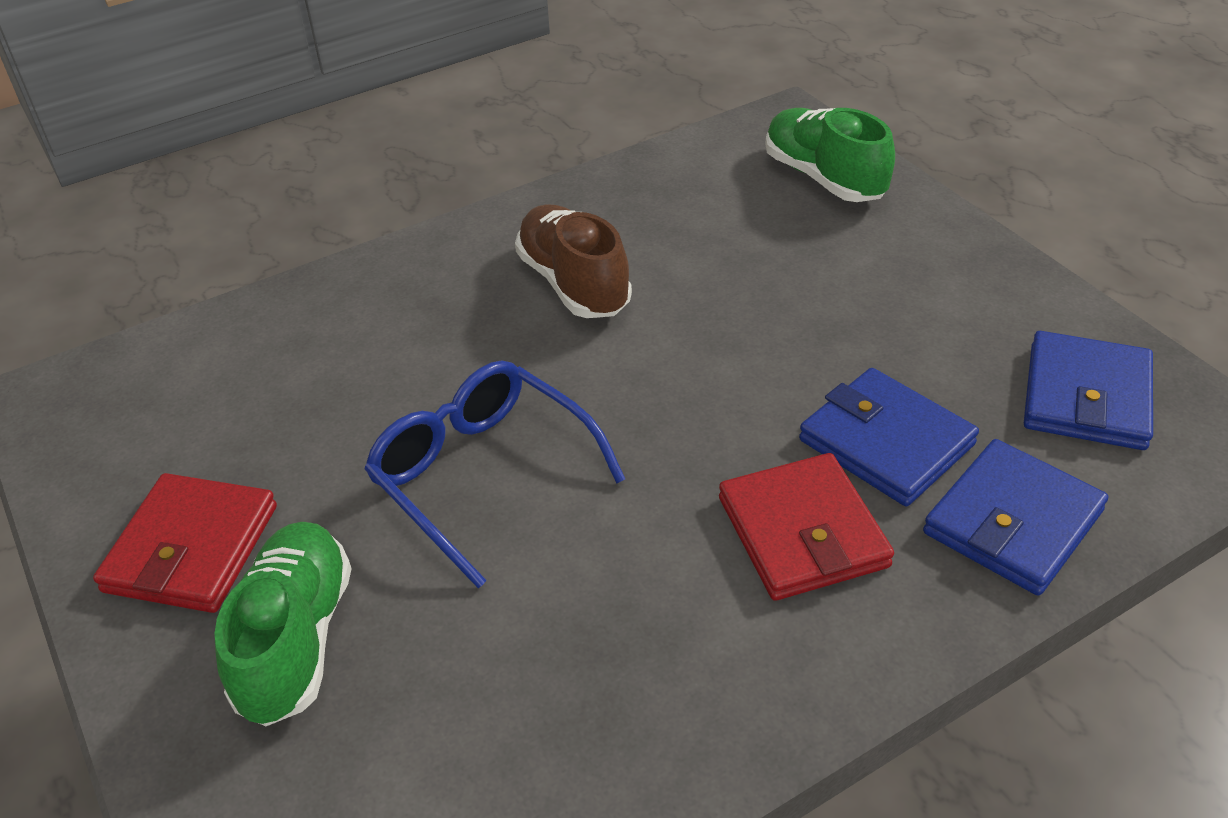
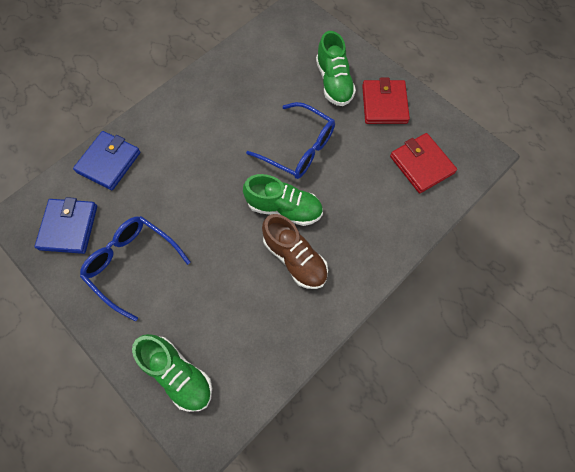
camera: 165 degrees right, 25 degrees up
red wallet [719,453,894,601] -> red wallet moved to [390,133,457,193]
blue wallet [799,368,979,506] -> none
none -> blue glasses [80,216,191,321]
none -> green shoe [243,174,323,226]

